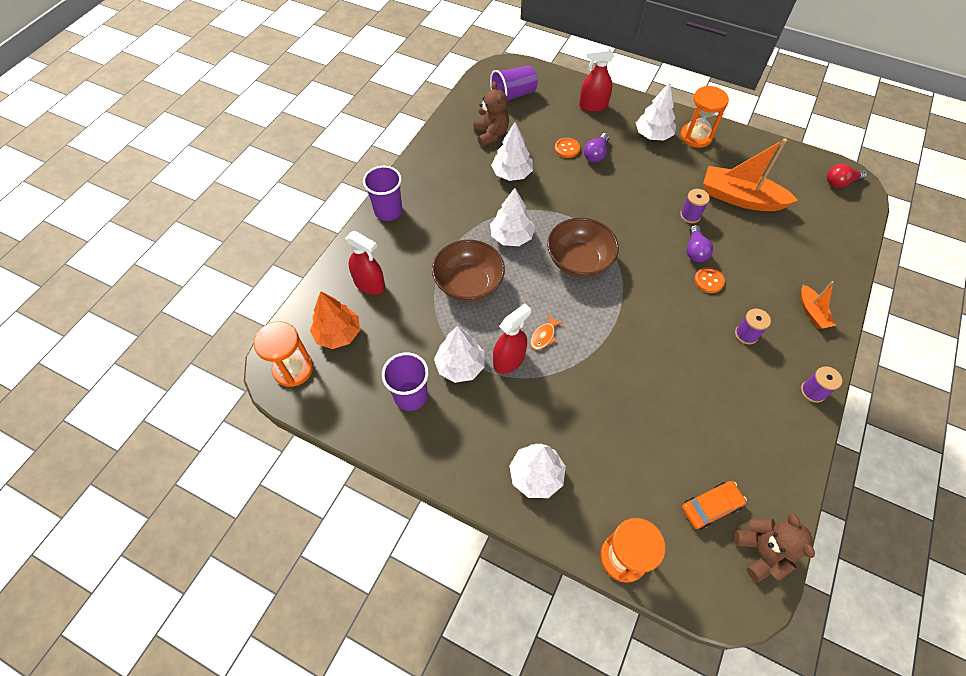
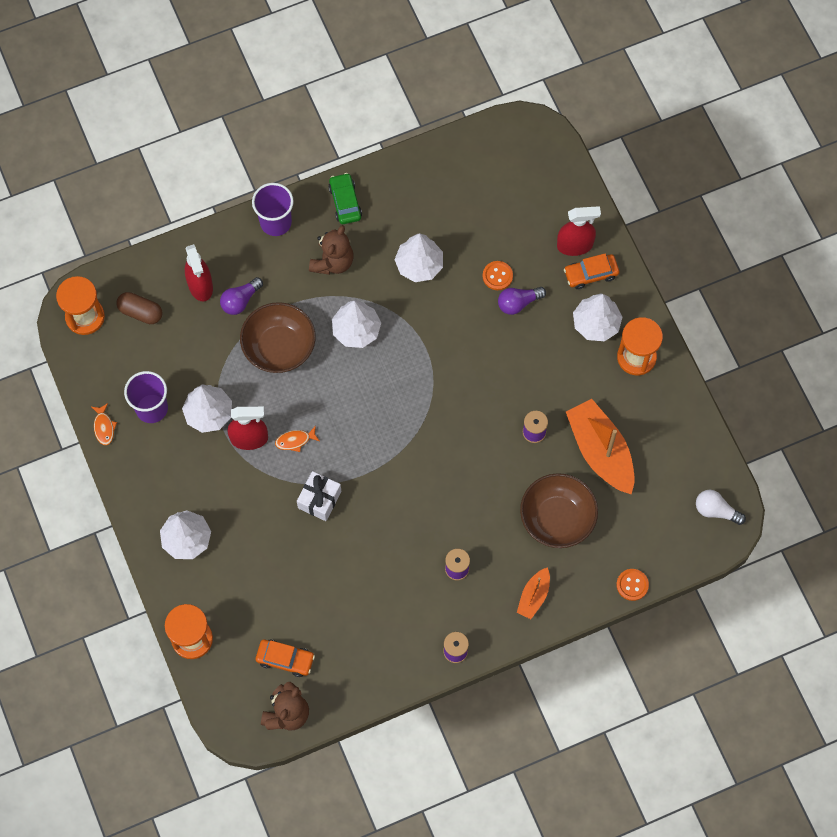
camera: 40 degrees right, 10 degrees up
orange tree [310,291,360,349] -> brown capsule [117,292,162,324]
brown teddy bear [474,81,509,147] -> brown teddy bear moved to [309,225,354,275]
purple cup [490,66,538,101] -> none
brown bowl [547,218,619,278] -> brown bowl moved to [520,473,598,548]
red spray bottle [579,47,614,112] -> red spray bottle turned 135 degrees clockwise [557,206,601,256]
purple light bulb [687,225,713,262] -> purple light bulb moved to [220,277,263,315]
orange button [694,267,725,293] -> orange button moved to [616,569,649,601]
red light bulb [827,164,867,188] -> white light bulb [696,490,746,525]
none -> orange fish [92,403,117,445]
none -> white gift [297,471,341,521]
none -> green car [329,173,362,224]
none -> orange car [564,253,619,289]

